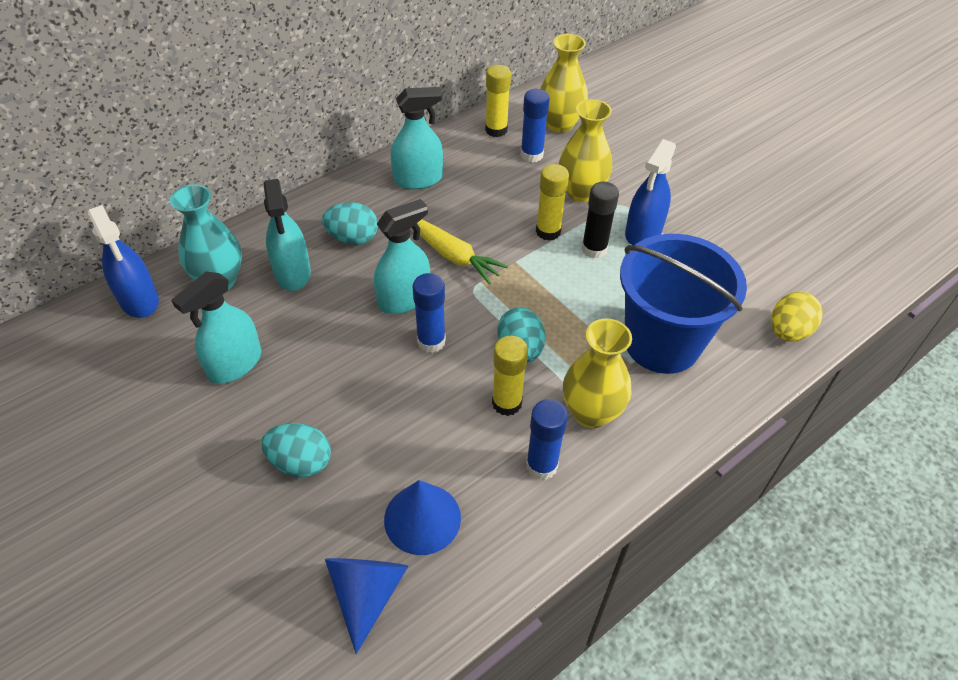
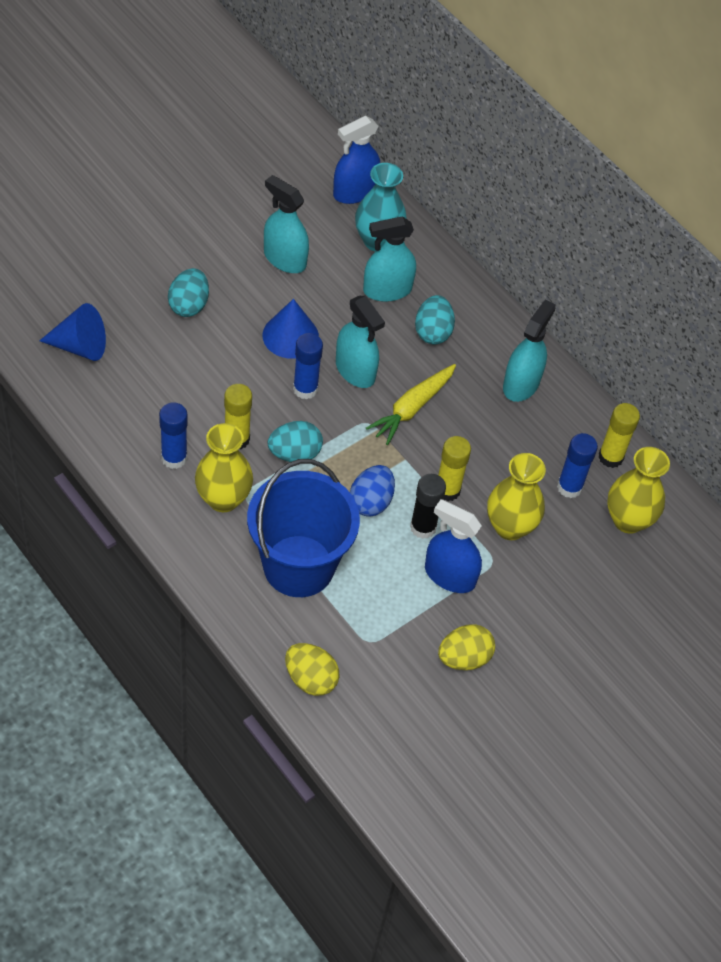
camera: 85 degrees right, 5 degrees up
blue cone [384,480,461,555] -> blue cone moved to [262,299,319,359]
turquoise spray bottle [391,87,443,189] -> turquoise spray bottle turned 135 degrees counterclockwise [503,300,556,402]
none -> blue egg [350,465,395,517]
none -> yellow egg [438,624,495,670]

